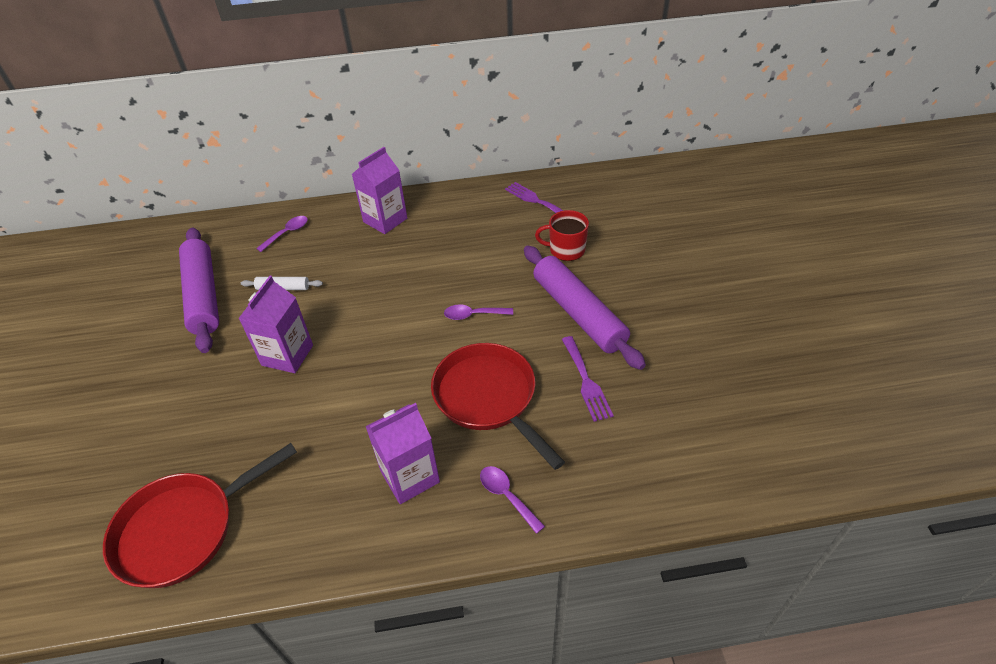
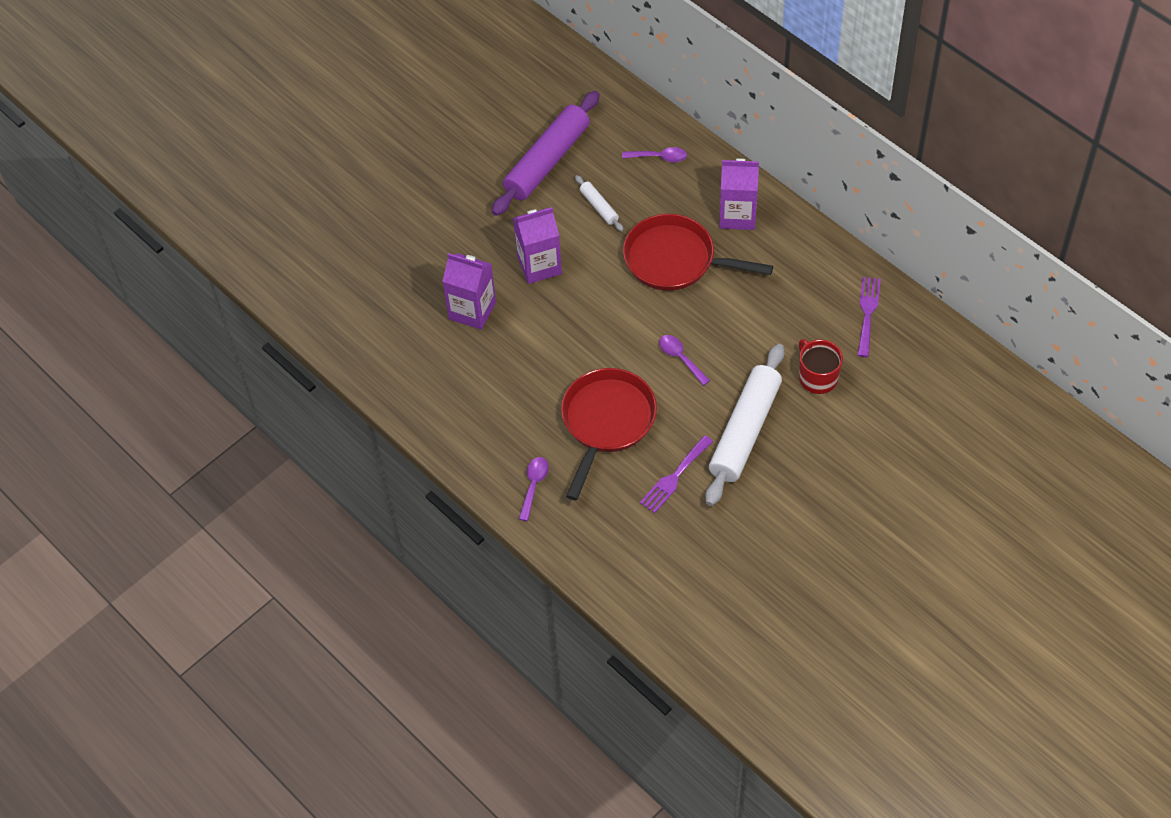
camera: 55 degrees right, 10 degrees up
red pan [103,443,297,588] -> red pan moved to [623,214,773,291]
purple carton [365,403,440,504] -> purple carton moved to [442,253,496,330]
purple rolling pin [524,246,646,370] -> white rolling pin [705,344,785,506]

